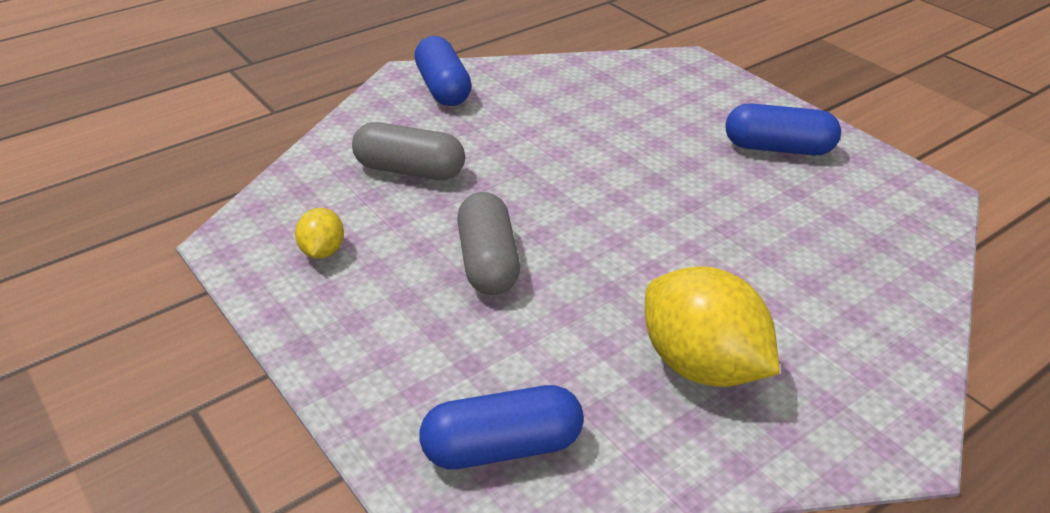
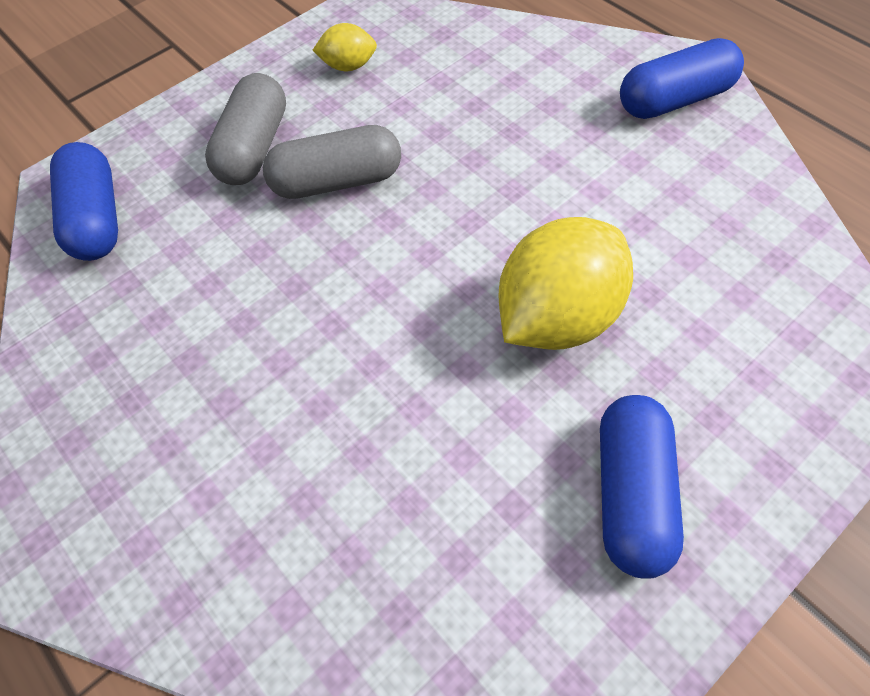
camera: 90 degrees right, 20 degrees up
grey capsule [352,122,465,180] -> grey capsule moved to [205,73,286,185]
yellow lemon [645,266,780,387] -> yellow lemon moved to [498,217,633,350]

